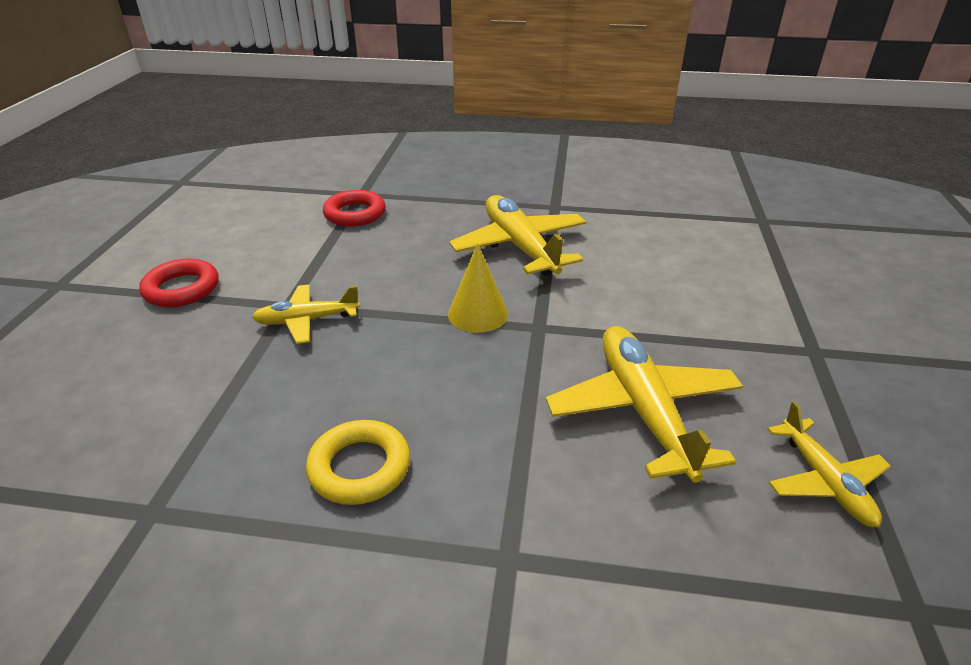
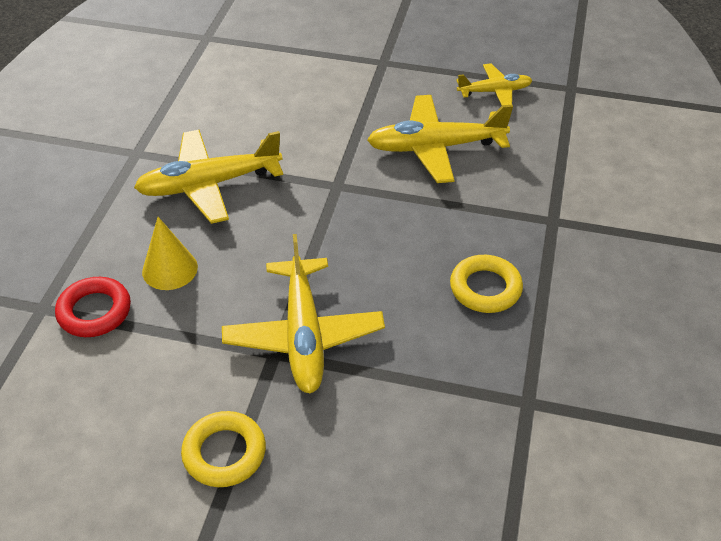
camera: 85 degrees left, 10 degrees up
red ring [139,259,219,307] -> yellow ring [181,411,266,487]
yellow plane [252,284,360,344] -> yellow plane [222,234,385,393], size x1.72
yellow cone [448,243,508,333] -> yellow cone moved to [142,217,198,290]

